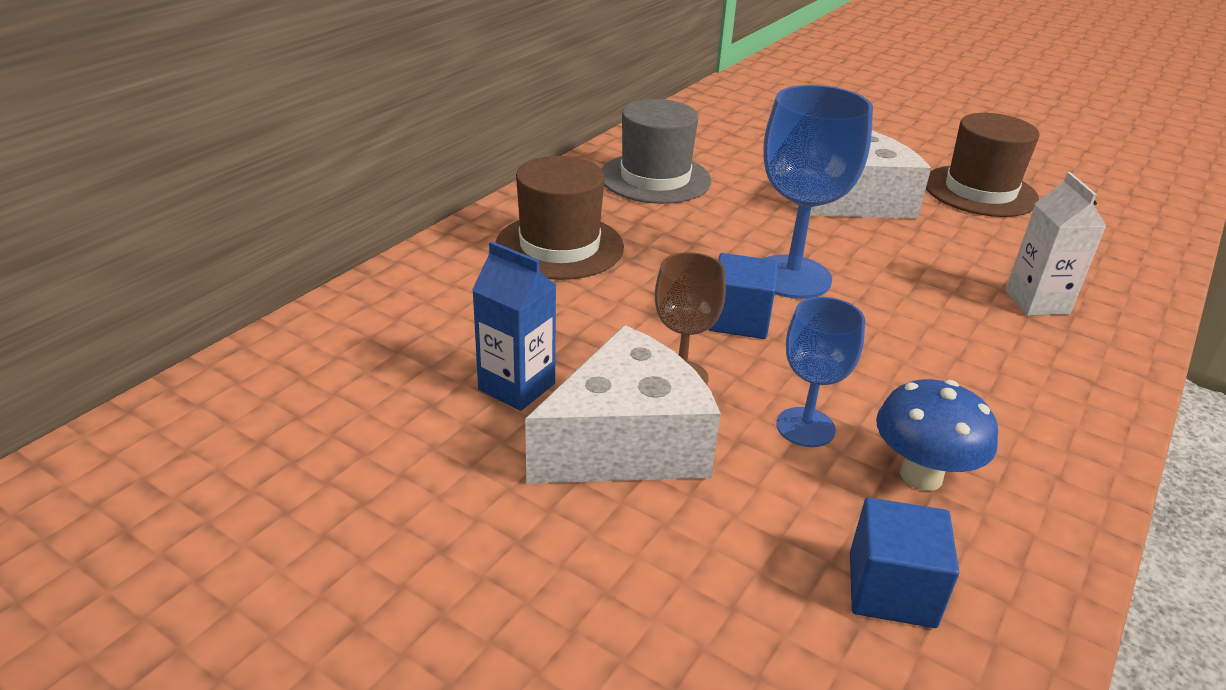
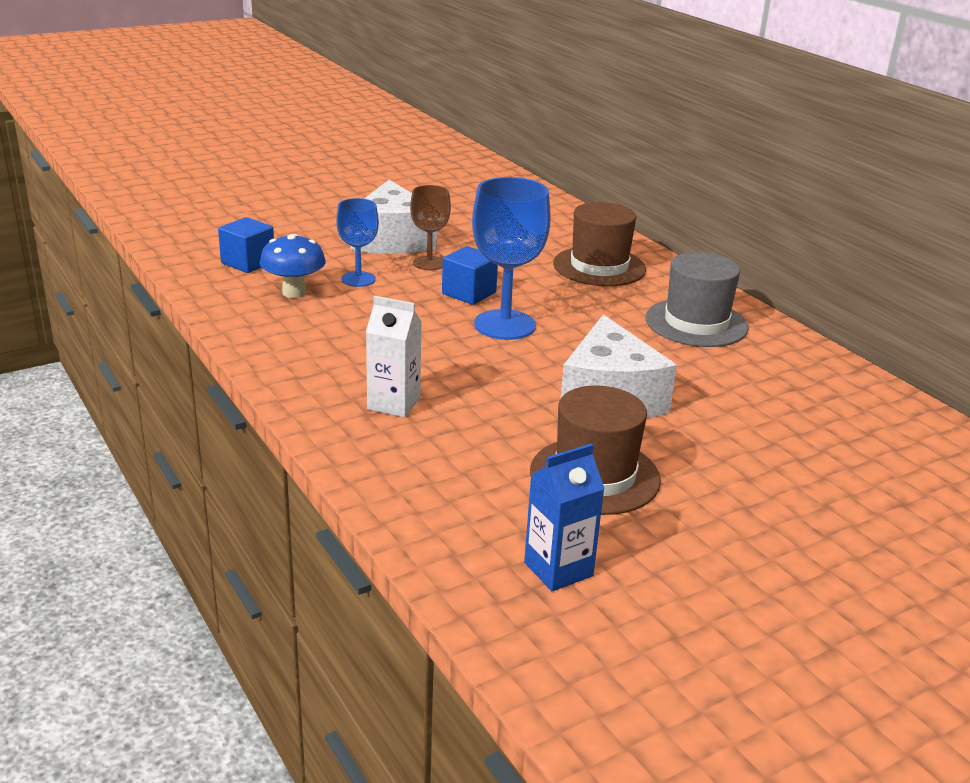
camera: 115 degrees right, 5 degrees down
blue carton [472,241,556,411] -> blue carton moved to [524,443,605,591]

